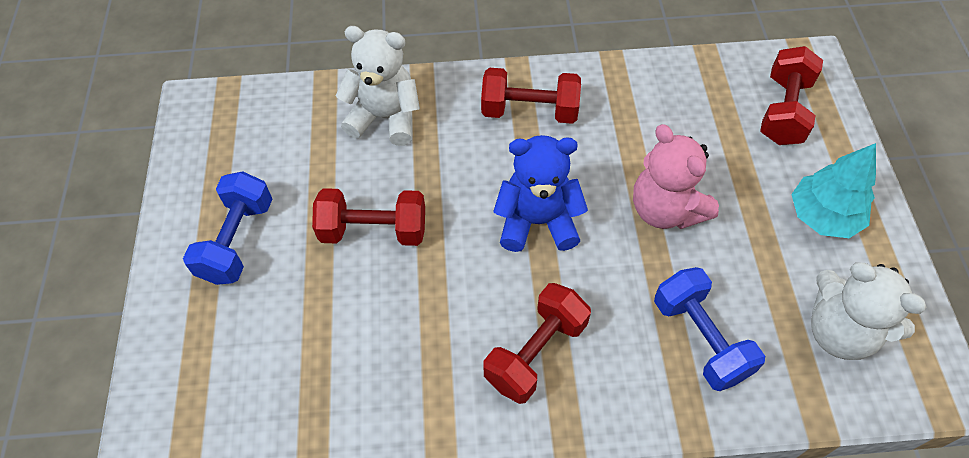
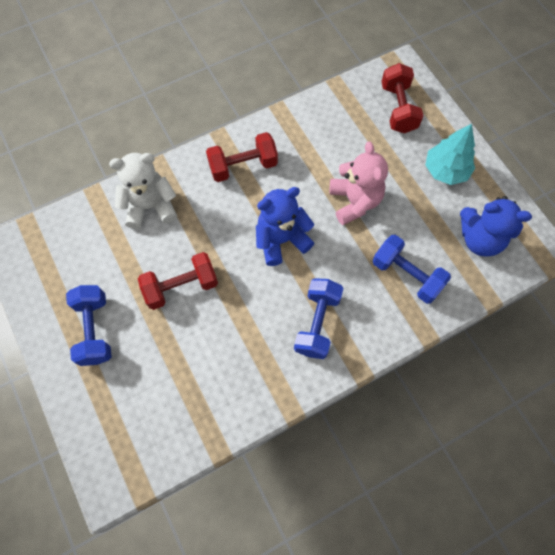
camera: 25 degrees left, 10 degrees up
red dumbbell [484,283,591,404] -> blue dumbbell [294,278,343,359]
pink teddy bear [633,124,719,229] -> pink teddy bear turned 135 degrees counterclockwise [330,141,388,225]
white teddy bear [811,263,926,360] -> blue teddy bear [460,196,532,257]

